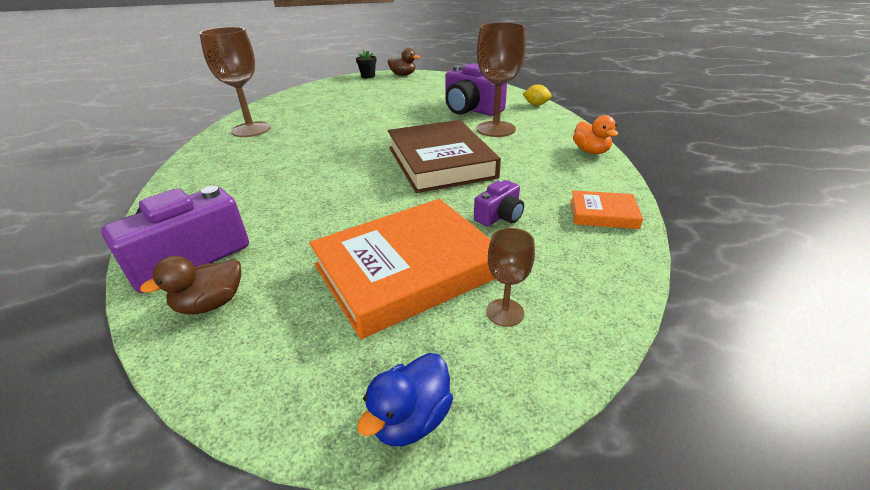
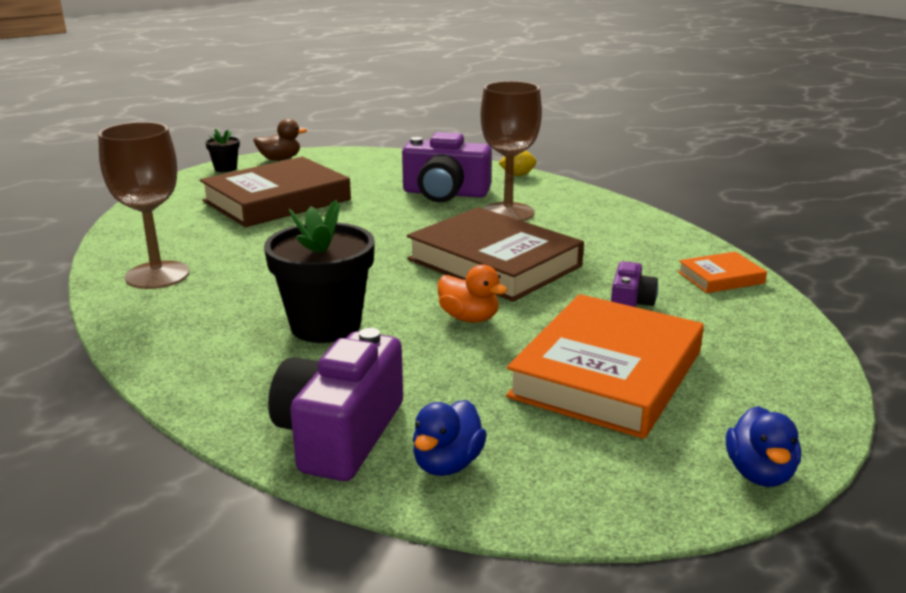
camera: 30 degrees left, 10 degrees down
brown duck [140,256,241,315] -> blue duck [413,400,487,476]
brown goblet [486,228,535,327] -> none
orange duck [573,115,618,154] -> orange duck moved to [438,264,507,323]
none -> brown book [200,157,351,227]
none -> black flower pot [264,200,375,343]

